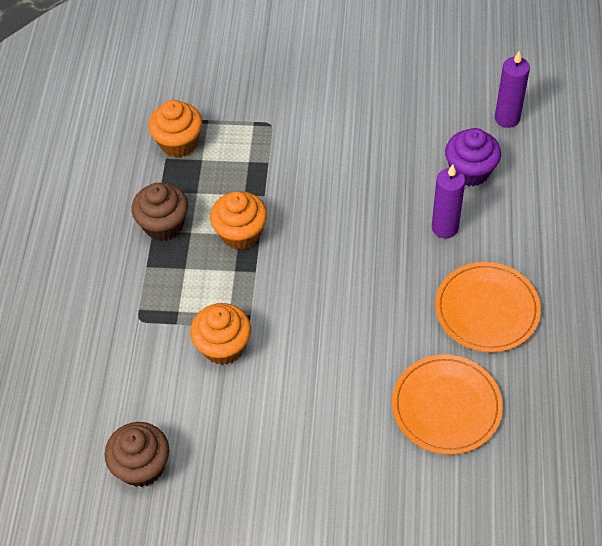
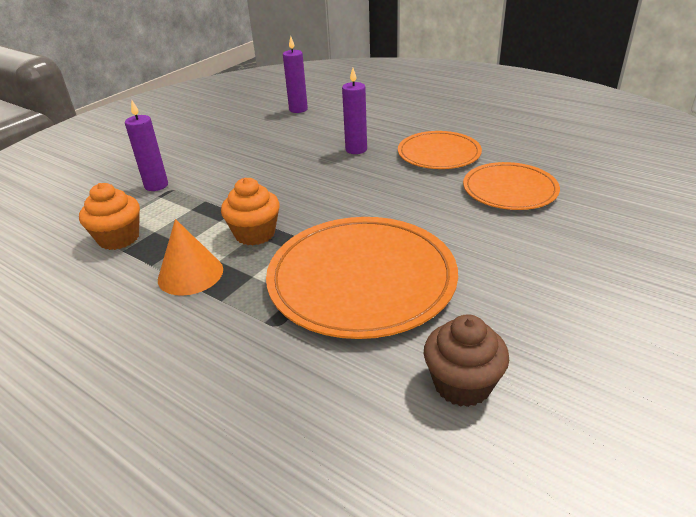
camera: 60 degrees left, 20 degrees down
brown cupcake [132,183,188,241] -> orange cone [158,219,223,296]
orange cupcake [190,303,251,365] -> orange plate [266,217,458,339]
purple cupcake [445,128,501,187] -> none
none -> purple candle [125,99,168,191]

